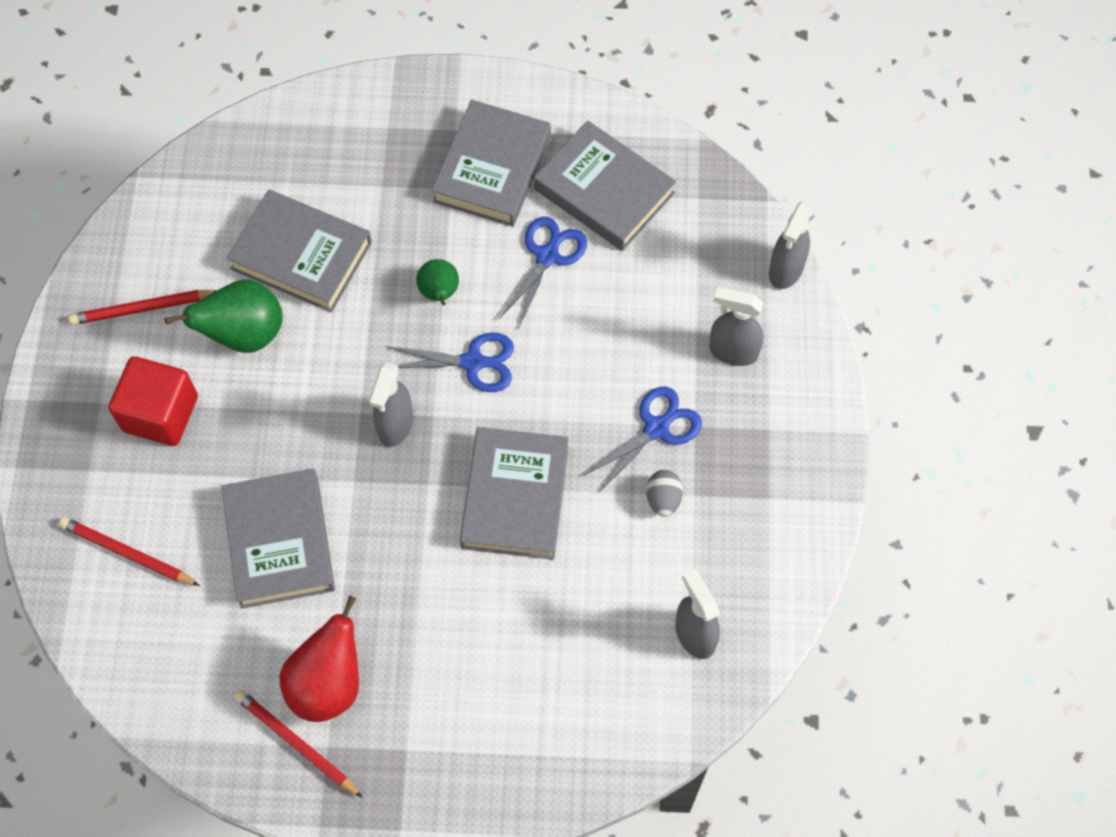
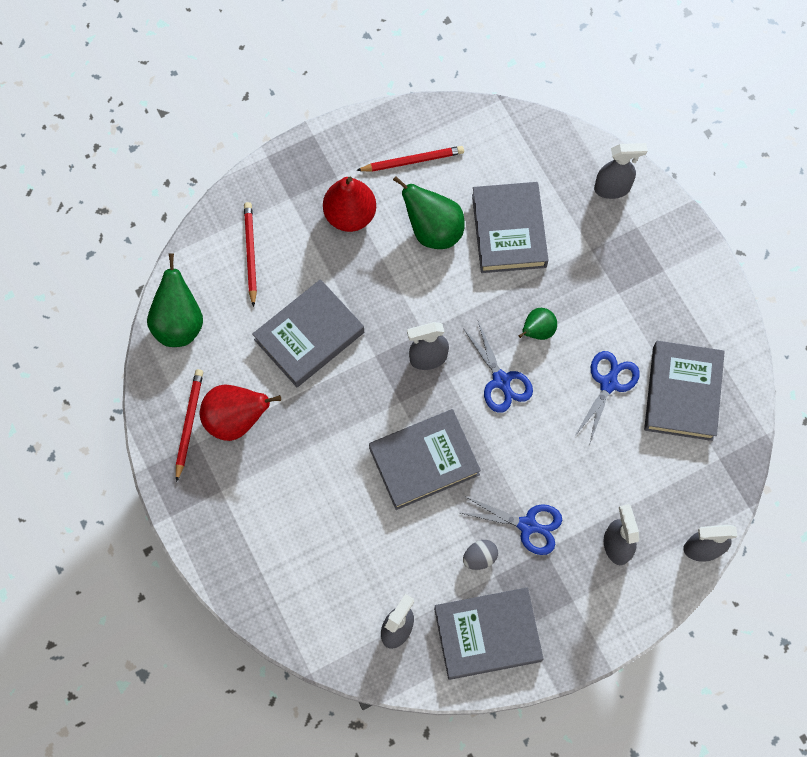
camera: 60 degrees right, 5 degrees up
red pencil [69,290,216,325] -> red pencil turned 120 degrees clockwise [356,146,464,172]
red cube [108,356,198,446] -> red pear [323,177,376,232]
grey book [431,100,551,227] -> grey book moved to [434,588,544,680]
blue scissors [498,217,587,329] -> blue scissors turned 60 degrees counterclockwise [574,351,640,443]
none -> green pear [147,253,203,347]
none -> grey spray bottle [594,143,648,199]

